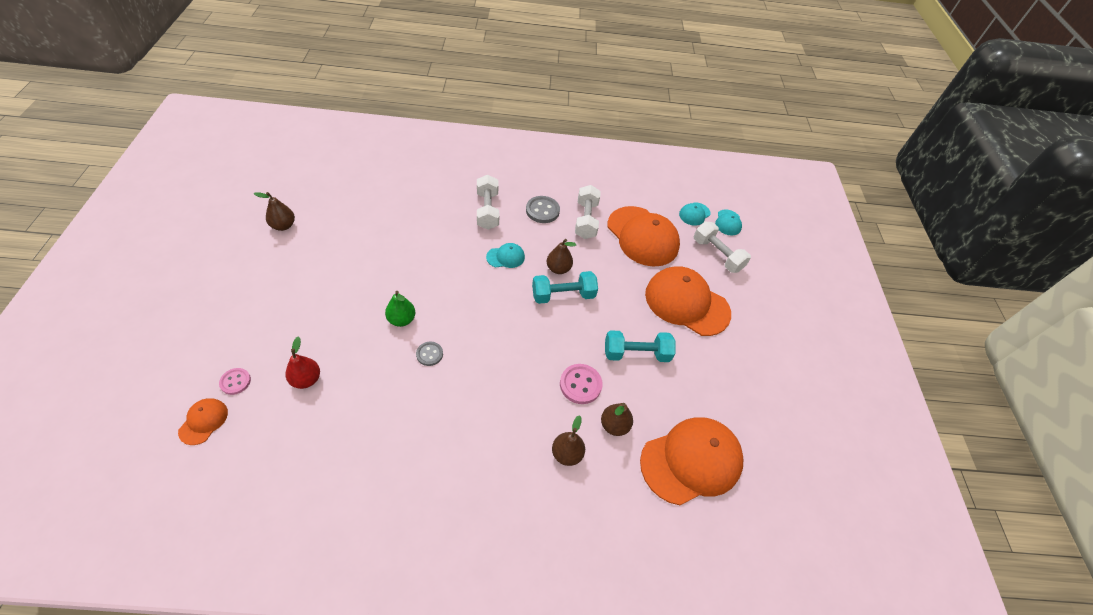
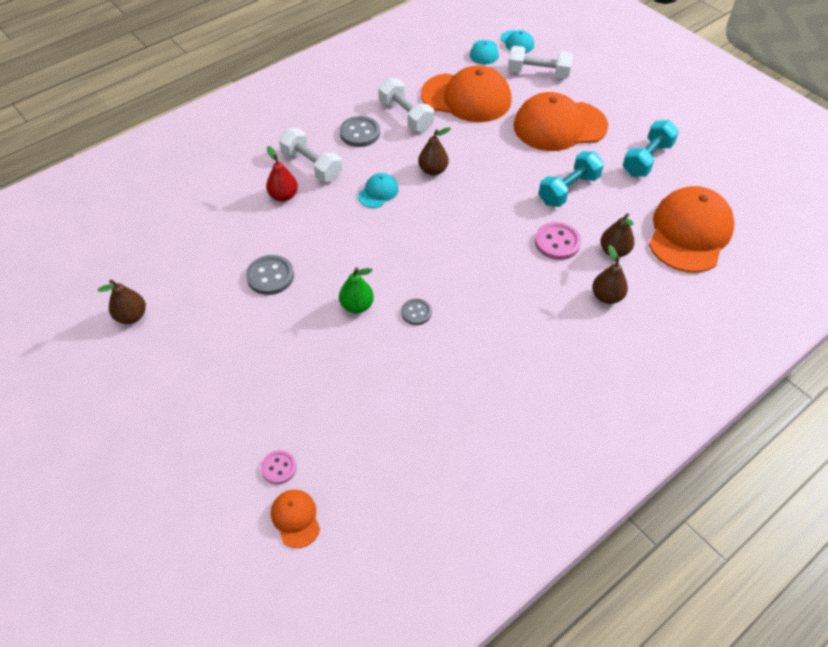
camera: 35 degrees left, 0 degrees up
red pear [286,337,320,389] -> red pear moved to [266,146,298,202]
turquoise dumbbell [532,271,598,304] -> turquoise dumbbell moved to [623,120,679,177]
none -> grey button [246,255,294,295]

